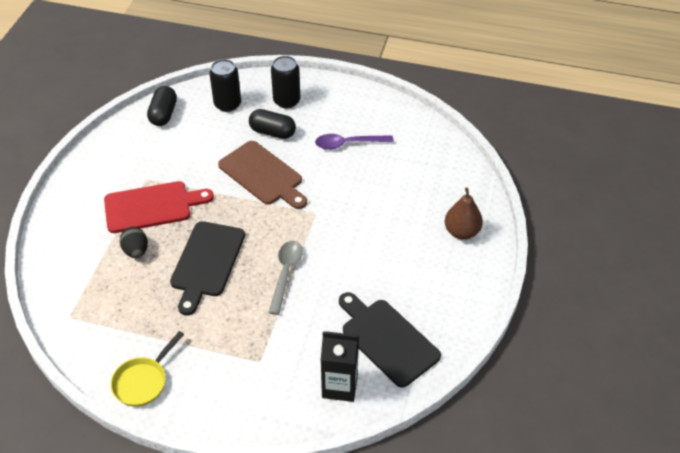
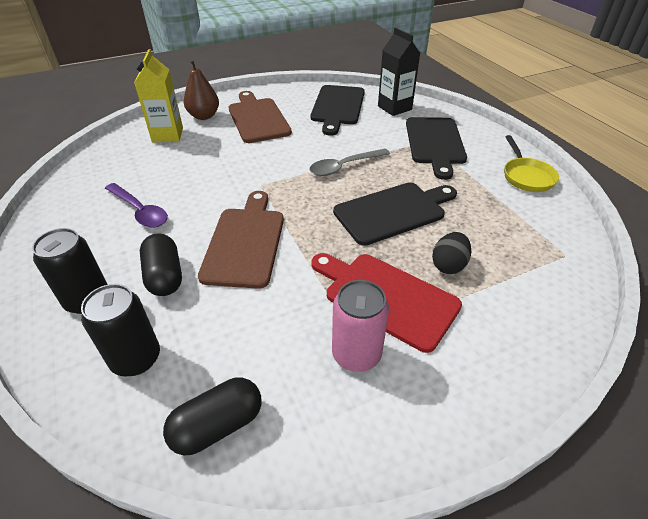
camera: 130 degrees left, 5 degrees down
yellow pan [111,331,184,407] -> yellow pan turned 90 degrees clockwise [504,135,559,192]
none -> yellow carton [134,49,183,143]
none -> brown cutting board [228,91,292,143]
none -> pink can [332,280,389,372]
none -> black cutting board [406,117,467,180]

